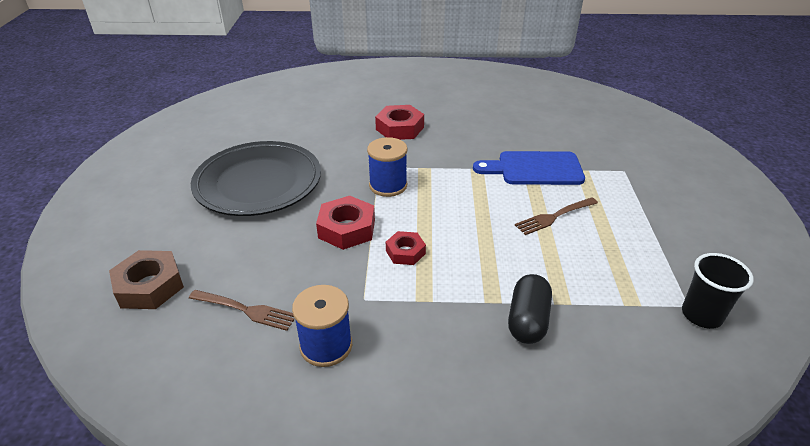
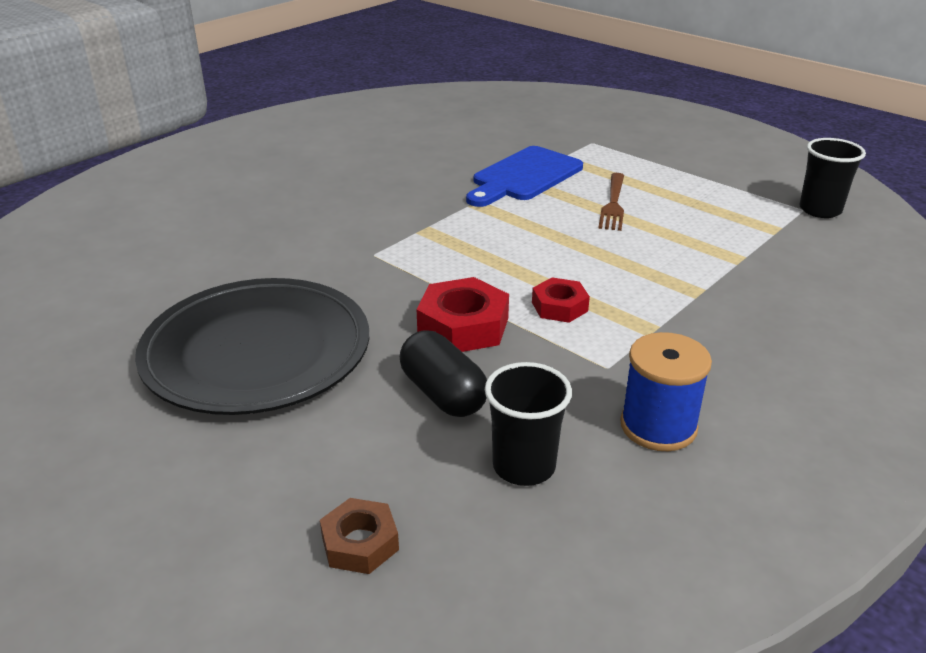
camera: 50 degrees left, 5 degrees down
brown nut [109,250,184,309] -> brown nut [320,498,399,574], size x0.62
brown fork [189,290,294,331] -> black cup [485,362,572,486]
blue spool [367,137,407,197] -> none
red nut [375,105,424,140] -> none
black capsule [508,274,552,344] -> black capsule moved to [400,330,487,417]

